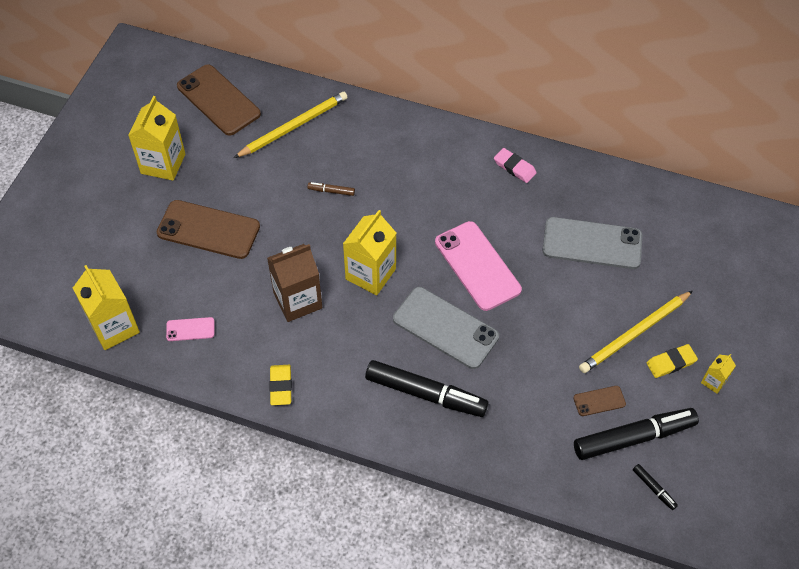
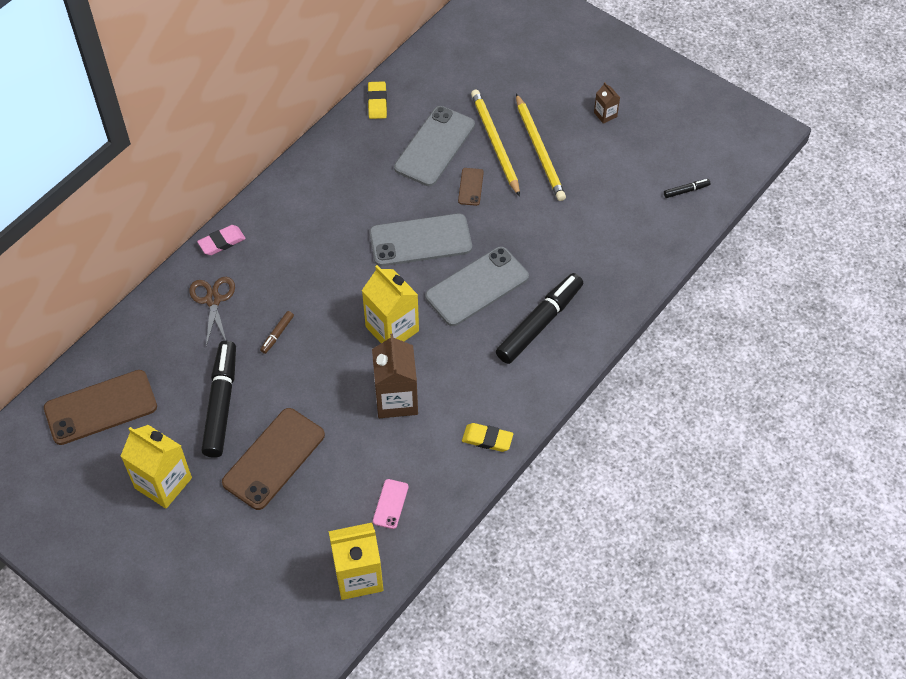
camera: 70 degrees left, 0 degrees up
yellow pencil [234,92,348,158] -> yellow pencil moved to [471,90,520,197]
pink phone [435,221,522,311] -> grey phone [370,213,472,266]
pink eraser [494,148,537,183] -> pink eraser moved to [197,225,246,255]
brown phone [573,386,626,416] -> brown phone moved to [458,168,484,206]
black marker [574,408,699,460] -> black marker moved to [201,340,236,458]
yellow eraser [647,344,698,378] -> yellow eraser moved to [368,81,387,119]
yellow carton [701,354,736,394] -> brown carton [594,82,620,124]
none -> brown scissors [189,277,235,346]

